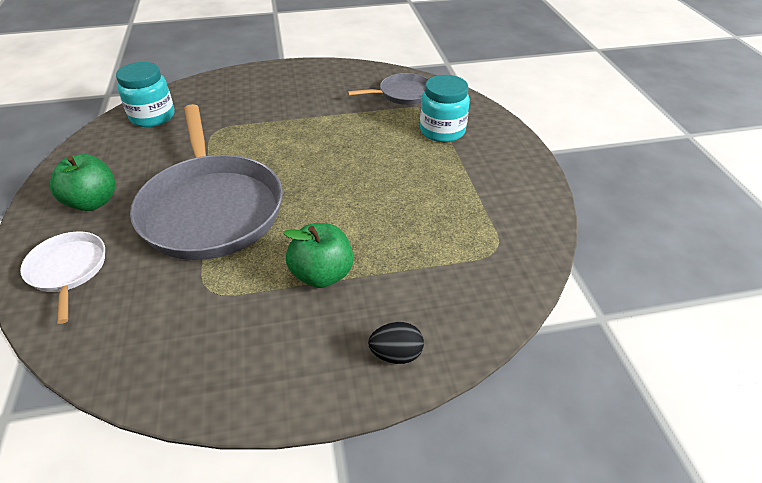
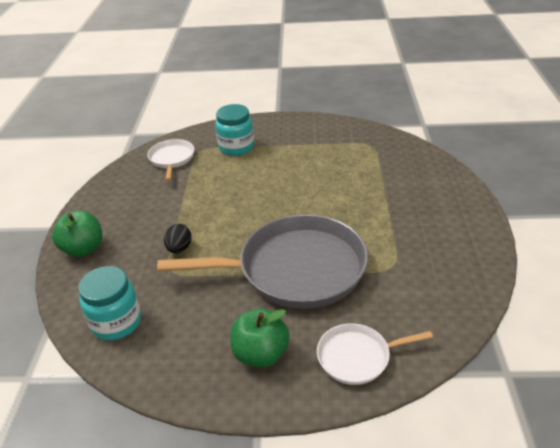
camera: 75 degrees left, 5 degrees down
green apple [283,223,354,288] -> green apple moved to [52,211,102,257]
grey pan [348,73,428,105] -> white pan [147,139,194,181]
black egg [368,322,424,364] -> black egg moved to [164,224,192,253]

